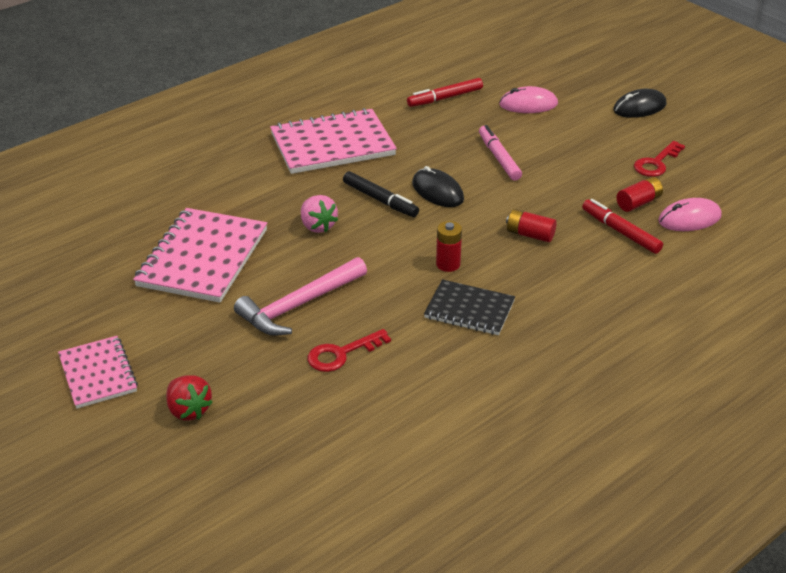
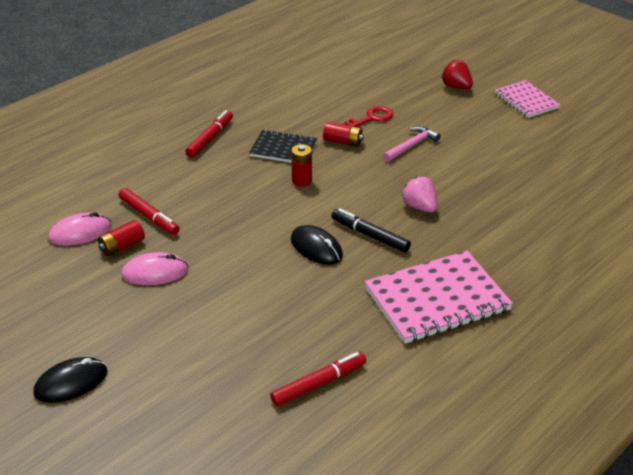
camera: 175 degrees right, 0 degrees up
pink notebook [133,208,267,303] -> none
pink hammer [234,257,367,336] -> pink hammer [383,126,441,162], size x0.64
pink marker [479,125,522,181] -> none
pink mouse [499,86,558,113] -> pink mouse moved to [121,252,188,285]
red battery [506,209,556,242] -> red battery moved to [323,122,364,147]
red key [634,141,685,177] -> none
none -> red marker [186,110,233,158]

